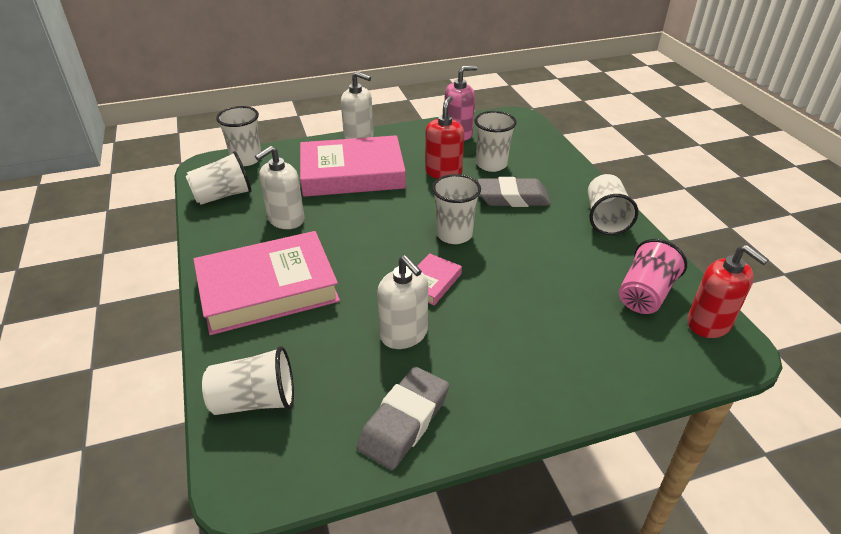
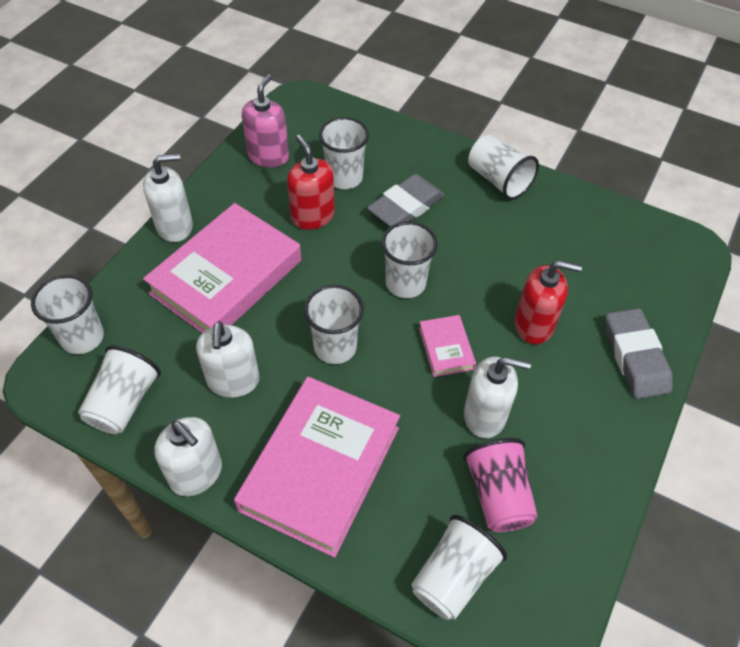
camera: 45 degrees left, 15 degrees up
grey eraser [357,367,449,470] -> grey eraser moved to [605,308,673,399]
pink cup [619,239,687,314] -> pink cup moved to [463,438,538,532]
red soap dispenser [687,245,769,338] -> red soap dispenser moved to [515,260,582,344]
none -> white soap dispenser [154,417,222,496]
none -> white cup [304,285,364,364]

